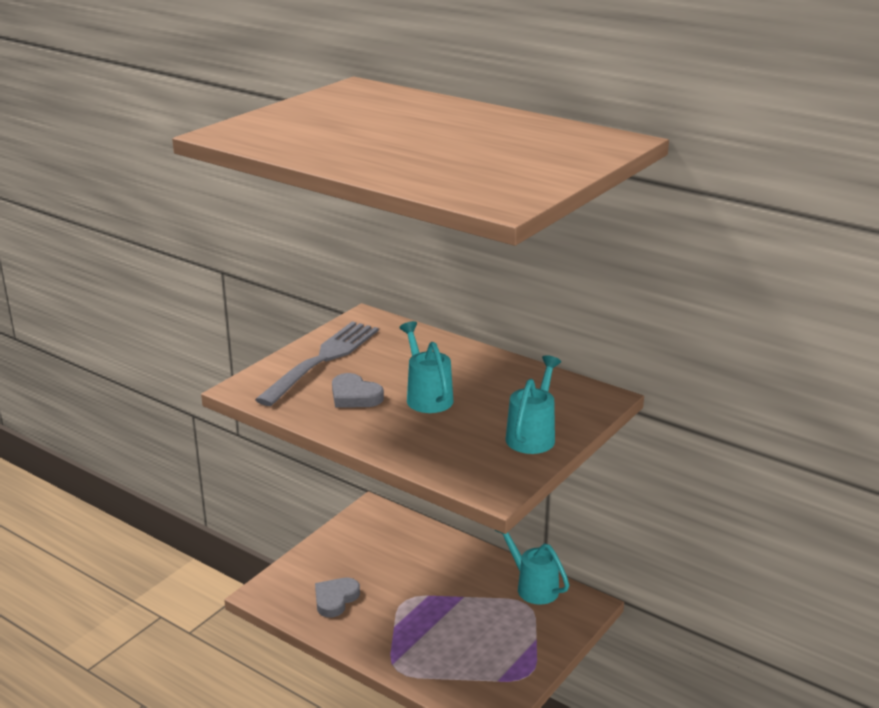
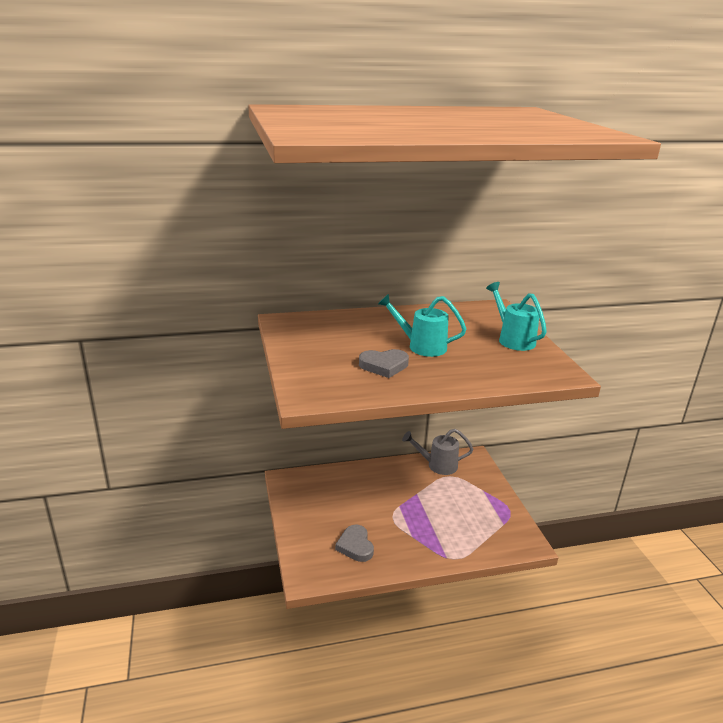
camera: 50 degrees left, 0 degrees up
grey fork [255,321,379,406] -> none
turquoise watering can [494,530,569,605] -> grey watering can [402,429,473,475]

